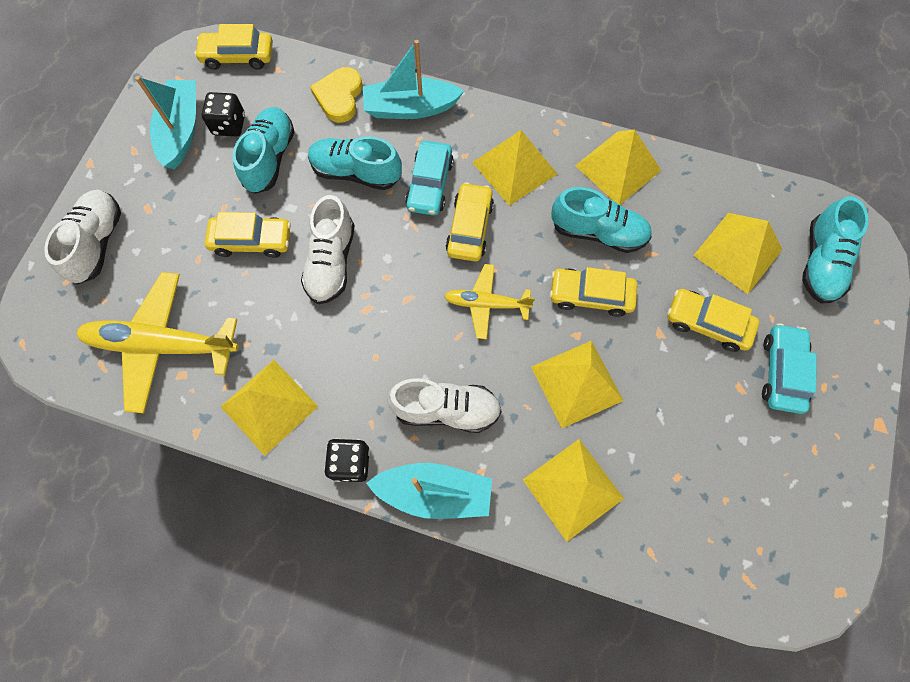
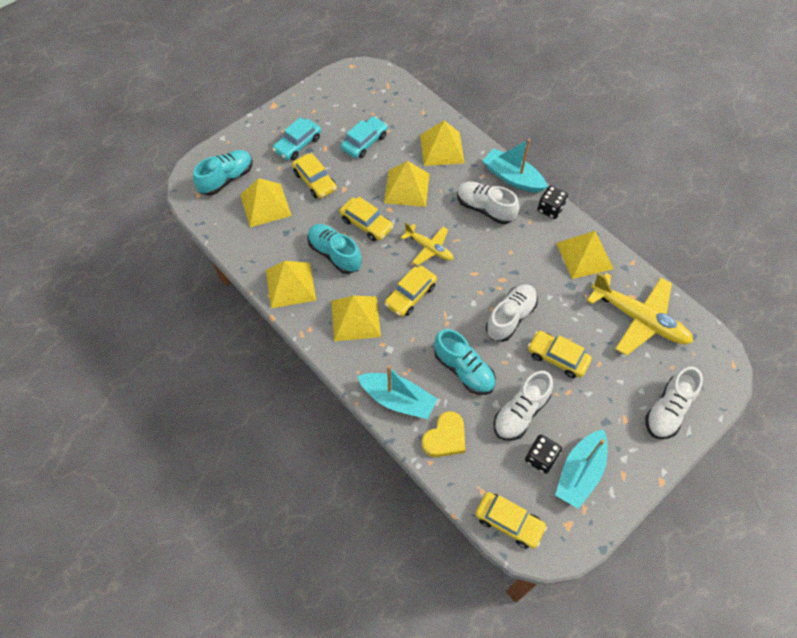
camera: 150 degrees left, 10 degrees down
turquoise shoe [233,107,295,194] -> white shoe [493,371,553,441]
turquoise car [405,141,454,215] -> turquoise car moved to [341,116,388,158]

